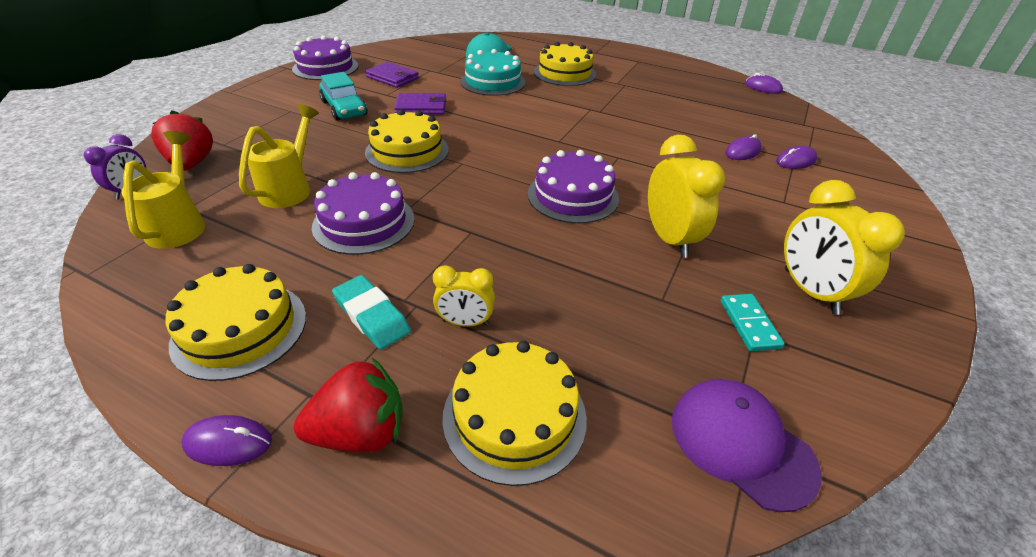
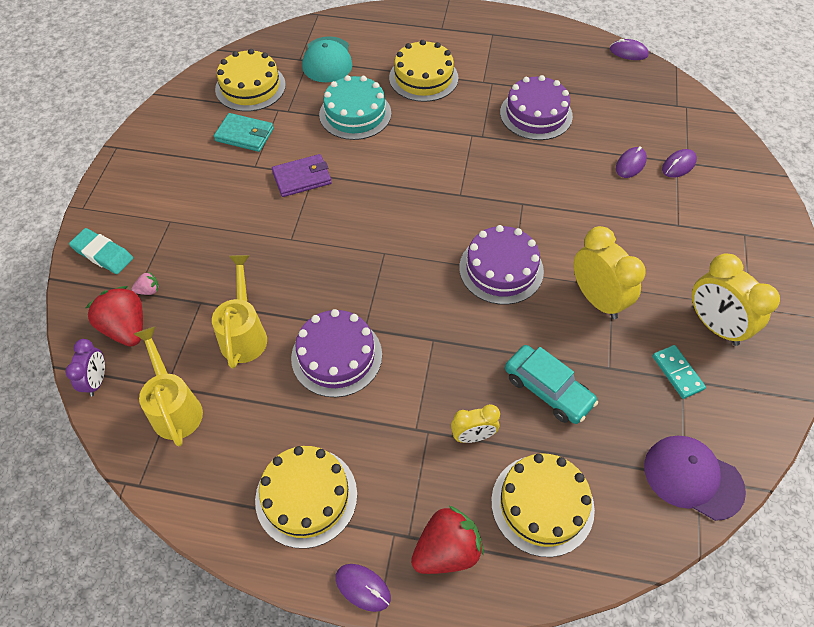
camera: 15 degrees left, 15 degrees up
purple mouse [181,415,272,466] -> purple mouse turned 45 degrees clockwise [336,564,391,612]
purple cake [292,35,359,80] -> purple cake moved to [500,75,573,140]
turquoise car [319,72,367,121] -> turquoise car moved to [505,345,598,424]
turquoise eraser [332,275,411,350] -> turquoise eraser moved to [69,228,133,274]
purple wallet [365,62,419,88] -> turquoise wallet [214,113,274,152]
yellow cake [365,109,449,173] -> yellow cake moved to [215,49,286,112]
none -> pink strawberry [132,272,159,295]

